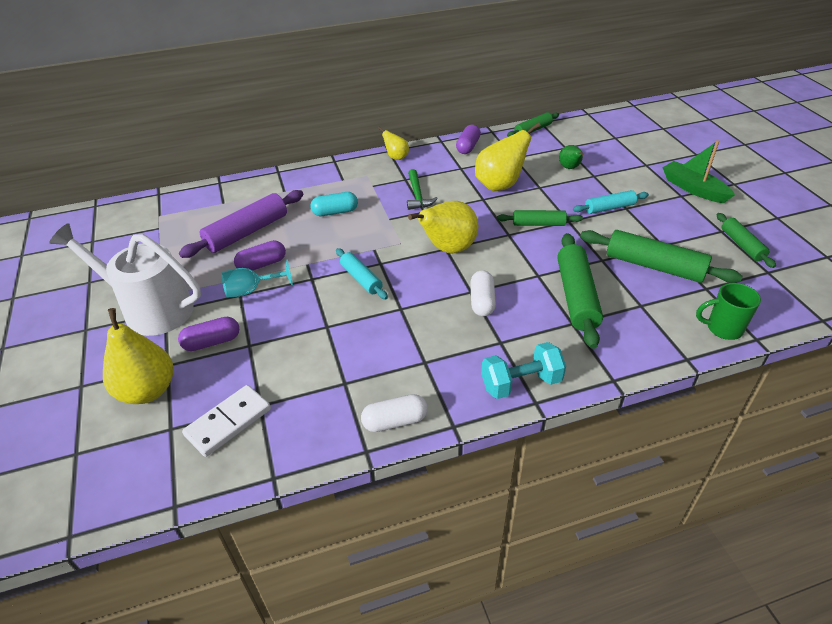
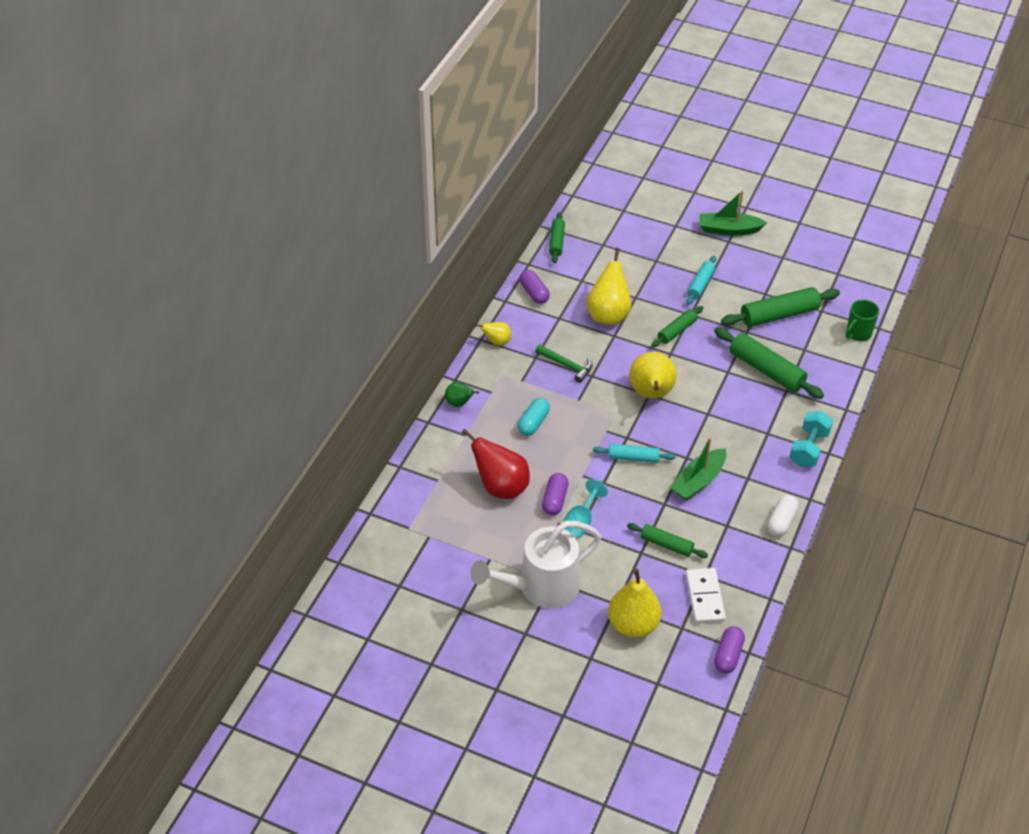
camera: 50 degrees left, 5 degrees up
purple capsule [178,317,239,351] -> purple capsule moved to [714,626,745,674]
purple rolling pin [179,190,303,258] -> red pear [462,429,530,499]
white capsule [470,270,496,316] -> none
green pear [559,145,584,169] -> green pear moved to [445,382,479,407]
green rolling pin [717,213,776,268] -> green rolling pin moved to [627,523,708,558]
none -> green boat [670,437,726,501]

